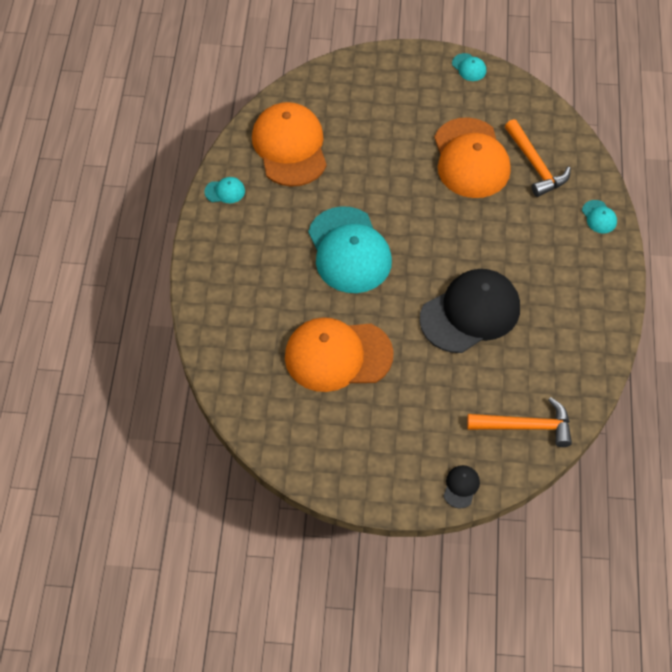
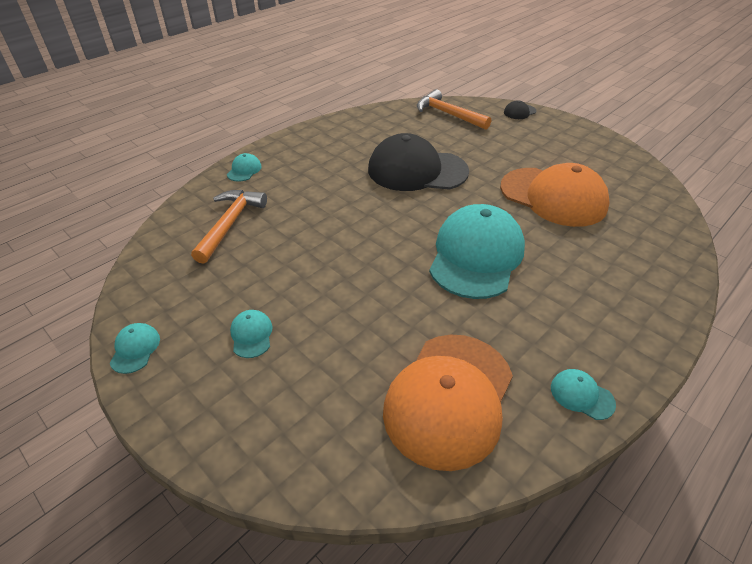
camera: 140 degrees left, 15 degrees down
orange cap [434,117,511,198] -> none
none -> turquoise cap [230,310,273,358]

